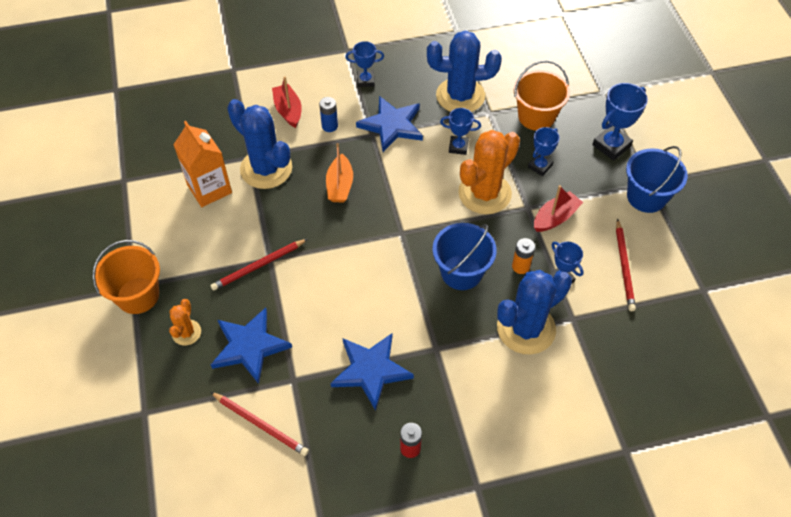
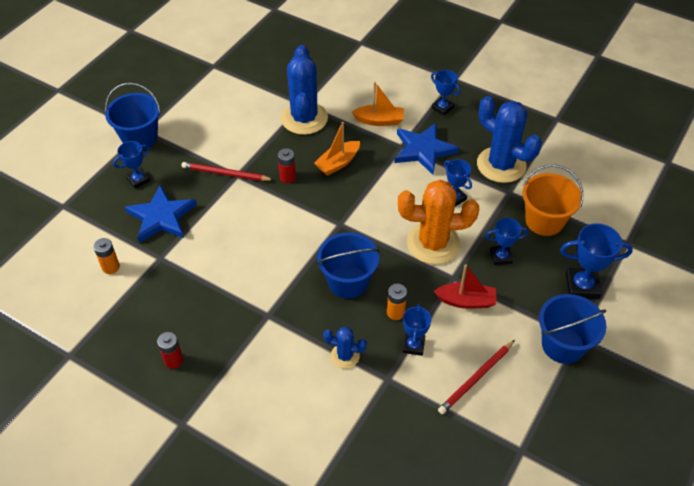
camera: 45 degrees right, 5 degrees down
orange bucket [92,240,160,314] -> blue bucket [105,83,161,150]
orange cactus [169,299,201,345] -> blue trophy [113,141,150,189]
orange carton [173,121,232,207] -> none
red pencil [211,392,309,456] -> orange battery [93,238,120,274]
red boat [272,76,302,128] -> none
blue battery [319,97,338,132] -> orange boat [352,82,404,126]
blue star [330,333,414,411] -> none
blue cactus [497,270,572,354] -> blue cactus [323,327,367,369], size x0.50
none -> red battery [278,148,296,183]

